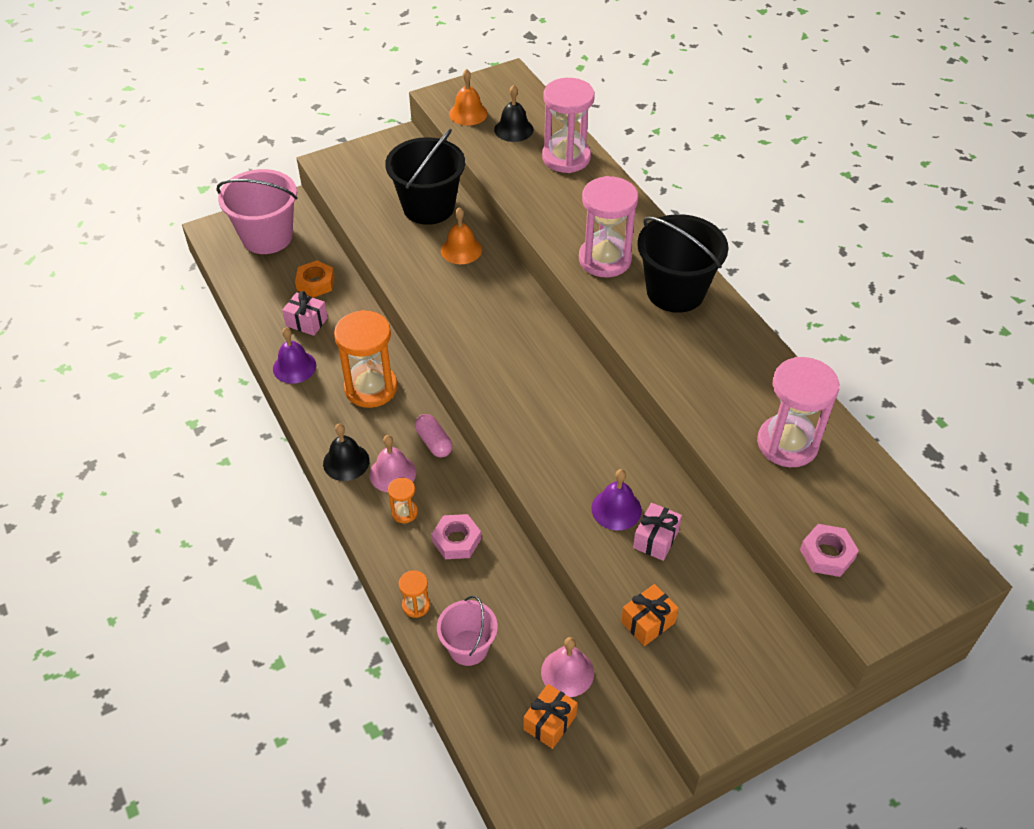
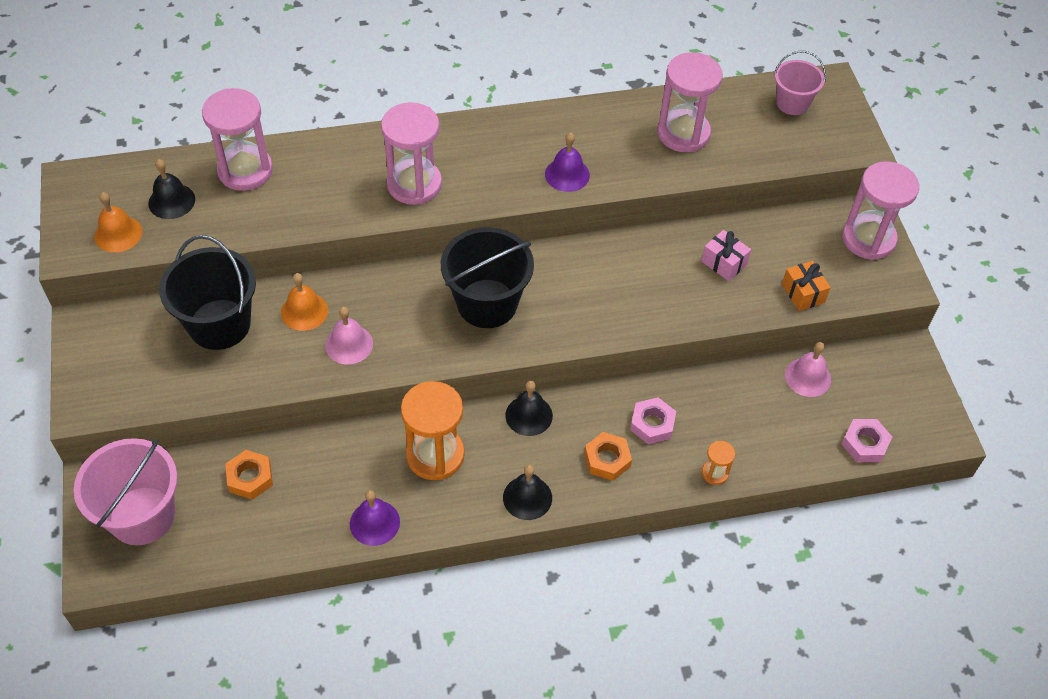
camera: 75 degrees left, 5 degrees up
pink gift [282,291,328,336] -> none
pink bell [370,435,416,492] -> pink bell moved to [325,307,373,364]
orange hourglass [388,478,418,523] -> orange nut [584,432,632,481]
pink capsule [415,414,452,457] -> black bell [505,381,553,436]
pink bucket [437,595,498,666] -> pink bucket moved to [774,51,826,115]
orange gift [523,684,578,749] -> none
purple bell [591,469,642,530] -> purple bell moved to [545,133,590,192]
black bucket [637,214,729,313] -> black bucket moved to [441,227,534,328]
pink nut [800,524,859,577] -> pink nut moved to [842,419,892,462]
none -> pink hourglass [842,161,919,260]

